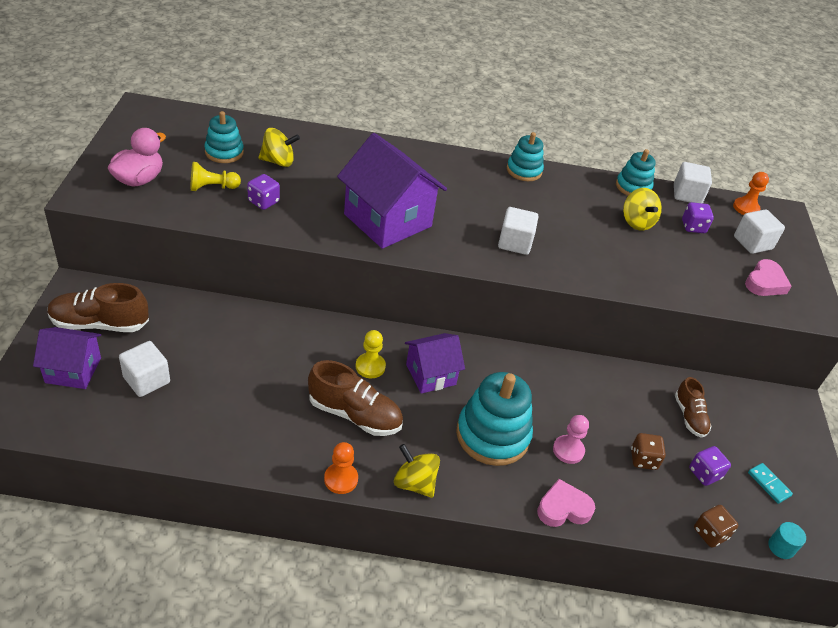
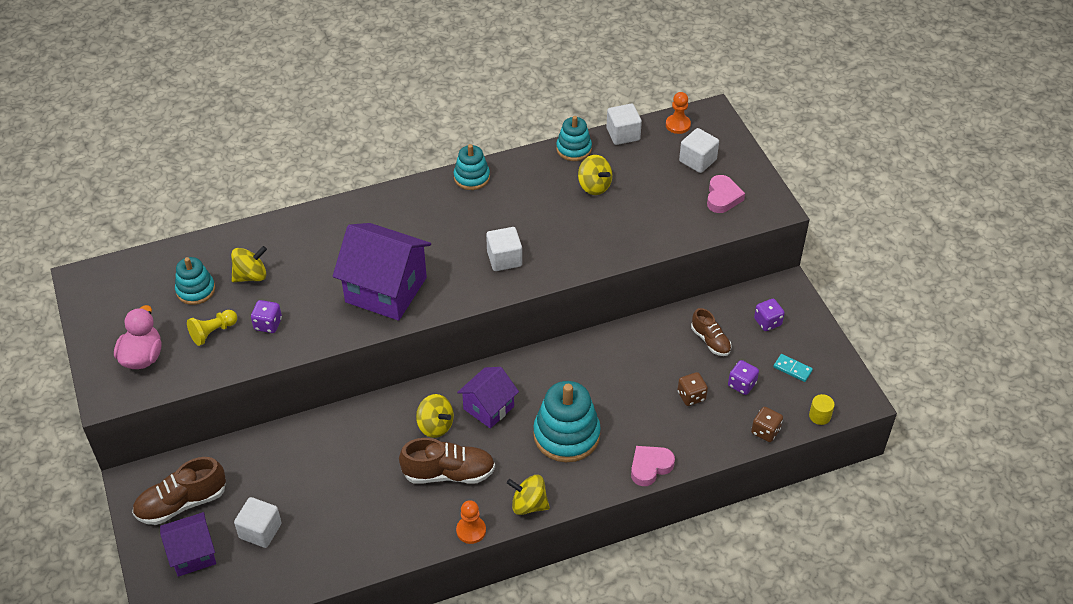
camera: 20 degrees left, 5 degrees up
yellow pawn [356,330,386,378] -> yellow spinning top [416,394,454,438]
pink pawn [553,415,589,464] -> none
purple dice [682,202,714,233] -> purple dice moved to [754,299,785,331]
turquoise cylinder [768,522,806,559] -> yellow cylinder [809,394,835,425]

